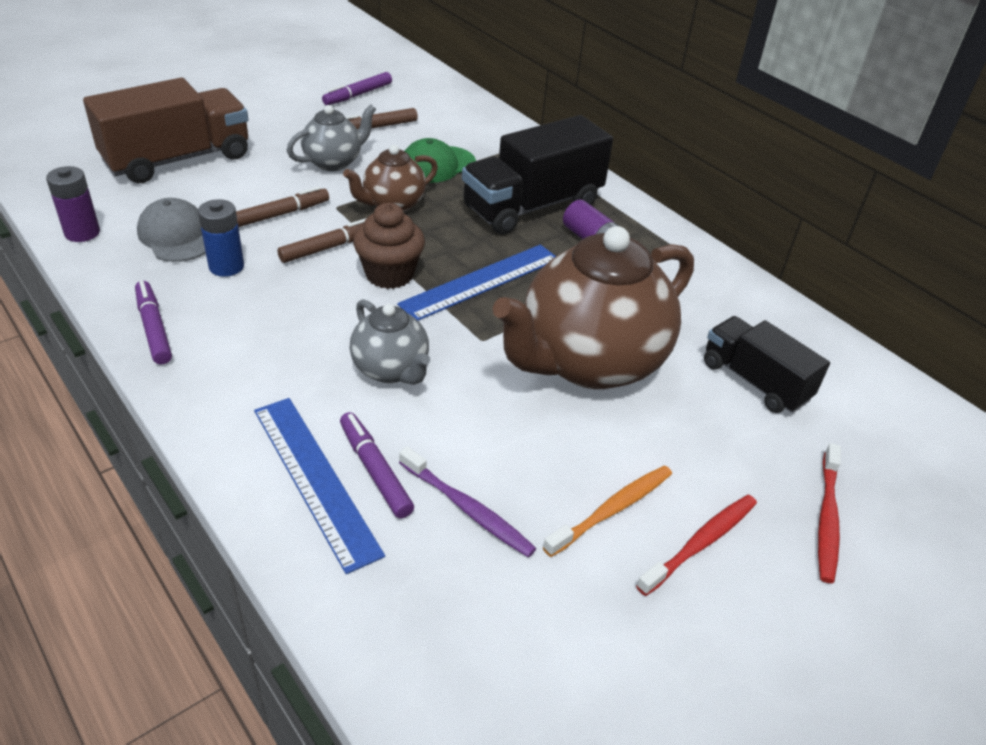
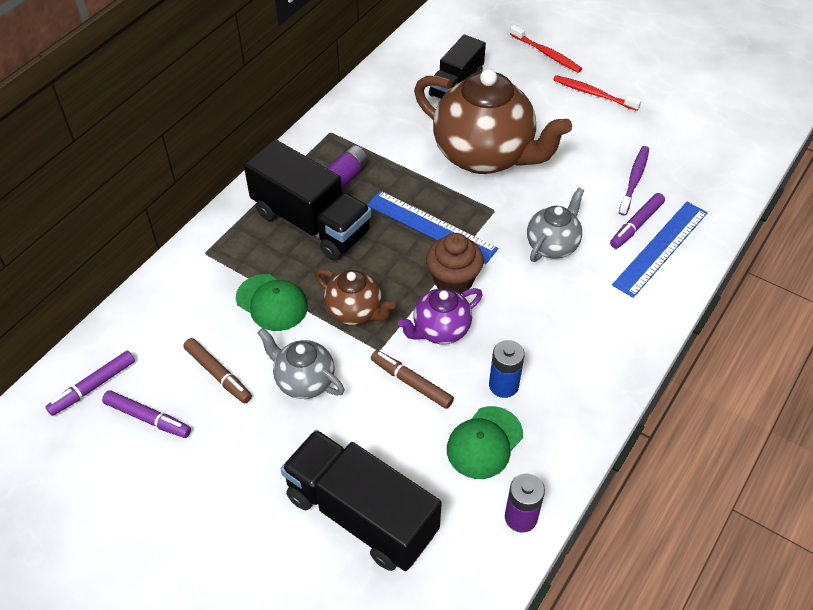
camera: 105 degrees left, 10 degrees up
brown truck [83,78,248,183] -> black truck [281,430,442,571]
purple marker [135,280,172,365] -> purple marker moved to [46,351,135,416]
grey cap [137,198,206,262] -> green cap [447,406,523,479]
brown marker [277,218,367,263] -> purple teapot [398,288,482,344]
orange toothbrush [543,465,672,557] -> none
red toothbrush [818,443,841,583] -> red toothbrush turned 45 degrees clockwise [510,25,582,73]

